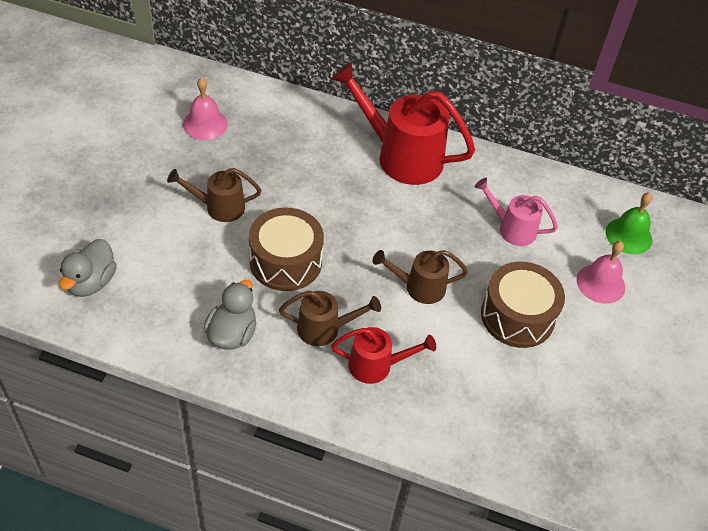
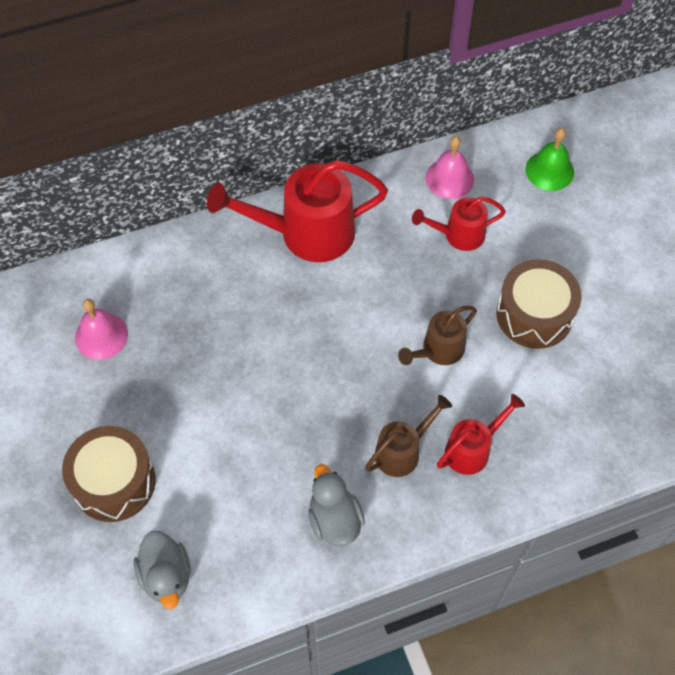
camera: 35 degrees left, 10 degrees up
brown watering can [167,168,261,222] -> none
brown drum [249,207,324,291] -> brown drum moved to [62,426,156,522]
pink watering can [475,178,558,246] -> red watering can [412,196,506,251]
pink bell [577,241,625,304] -> pink bell moved to [425,136,474,199]

